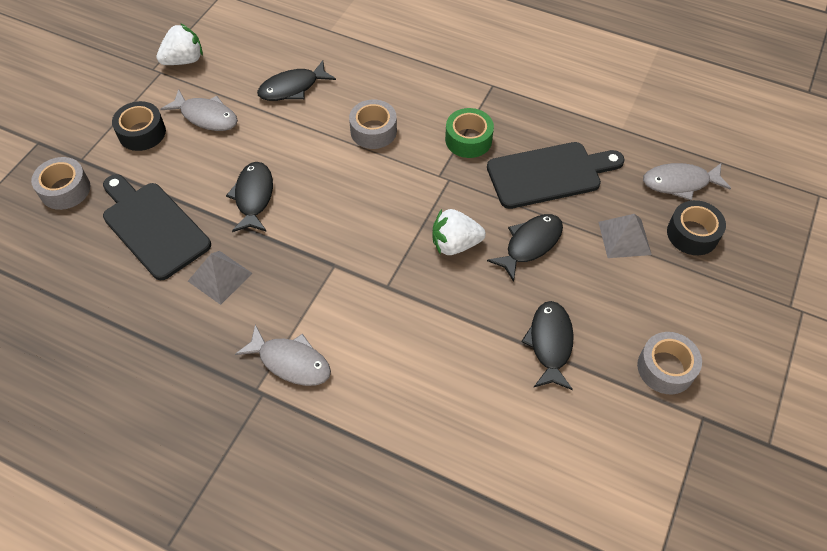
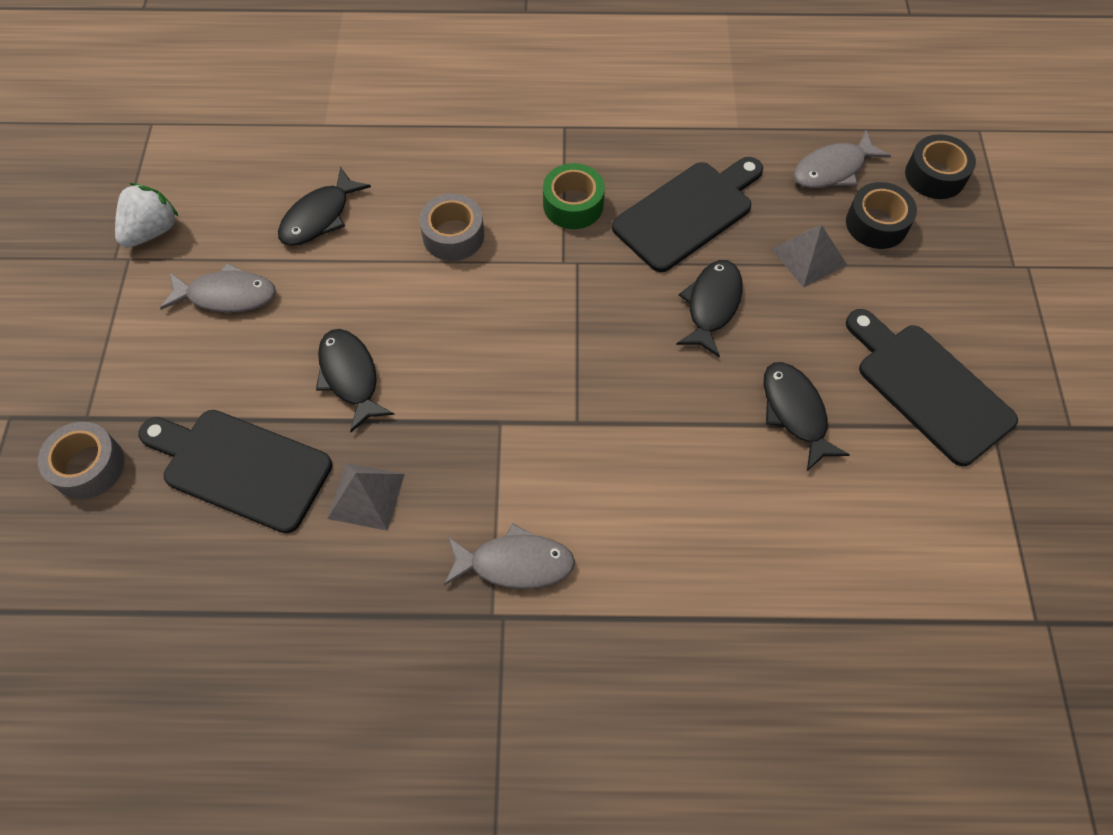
camera: 25 degrees left, 5 degrees up
black tape [112,101,166,151] -> black tape moved to [905,134,976,199]
white strawberry [432,209,486,255] -> none
grey tape [637,332,702,394] -> black cutting board [846,309,1018,466]

